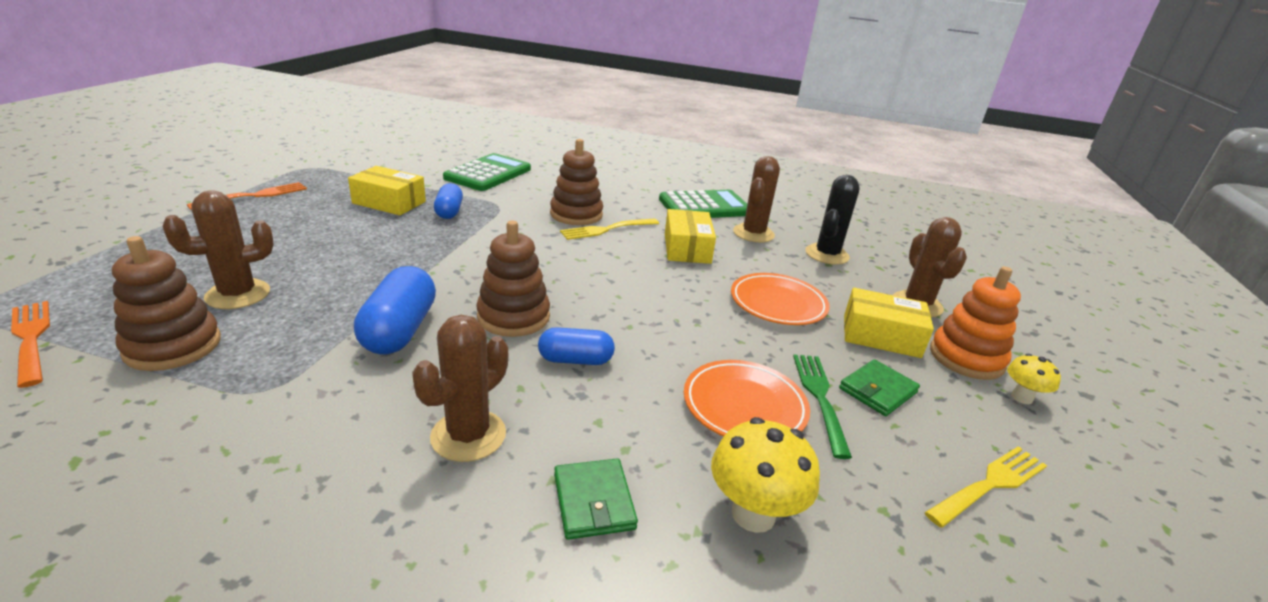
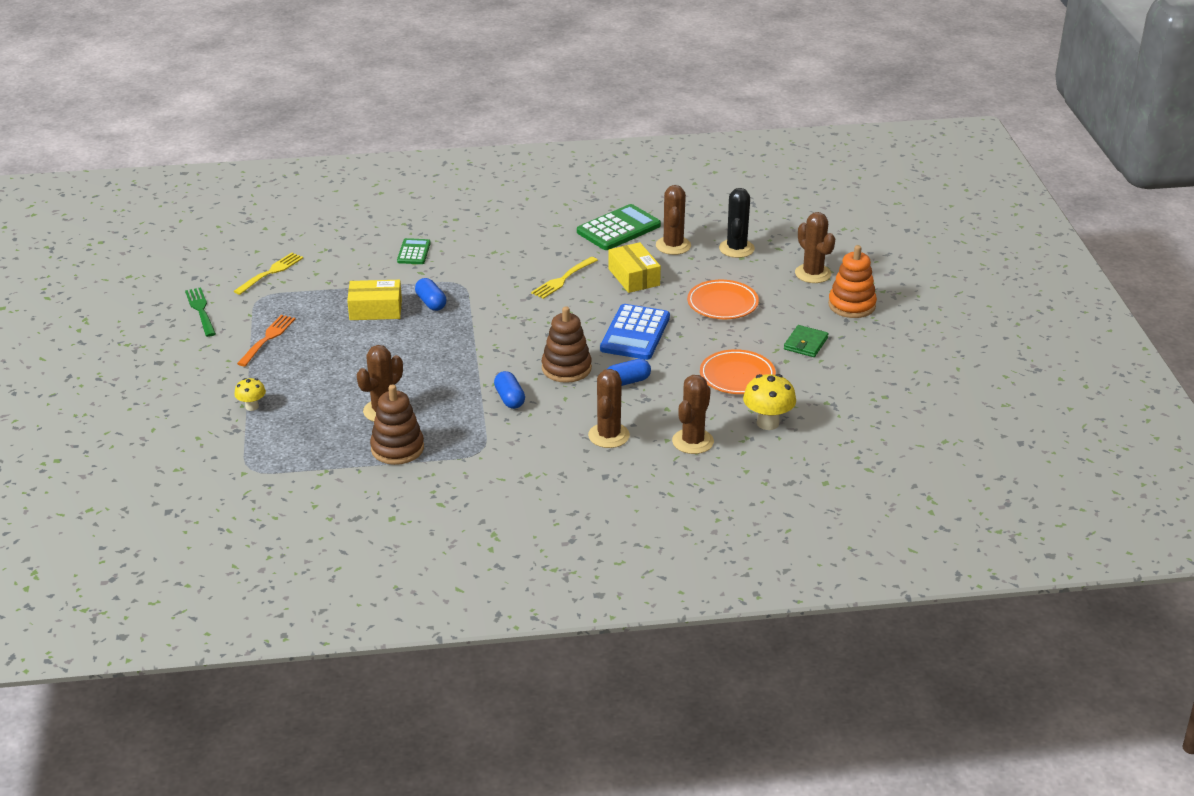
camera: 20 degrees left, 5 degrees up
orange fork [11,301,50,388] -> none
blue capsule [354,266,436,355] -> blue capsule [494,371,525,409], size x0.63
green calculator [443,153,531,191] -> green calculator [397,238,431,264], size x0.56
brown stacking toy [550,139,603,225] -> none
green wallet [554,458,638,540] -> brown cactus [672,375,714,454]
green fork [793,355,852,459] -> green fork moved to [185,287,216,337]
yellow box [844,288,934,358] -> none
yellow fork [925,446,1047,528] -> yellow fork moved to [234,253,303,295]
yellow mushroom [1007,354,1061,404] -> yellow mushroom moved to [234,378,266,411]
none -> blue calculator [600,304,670,360]

